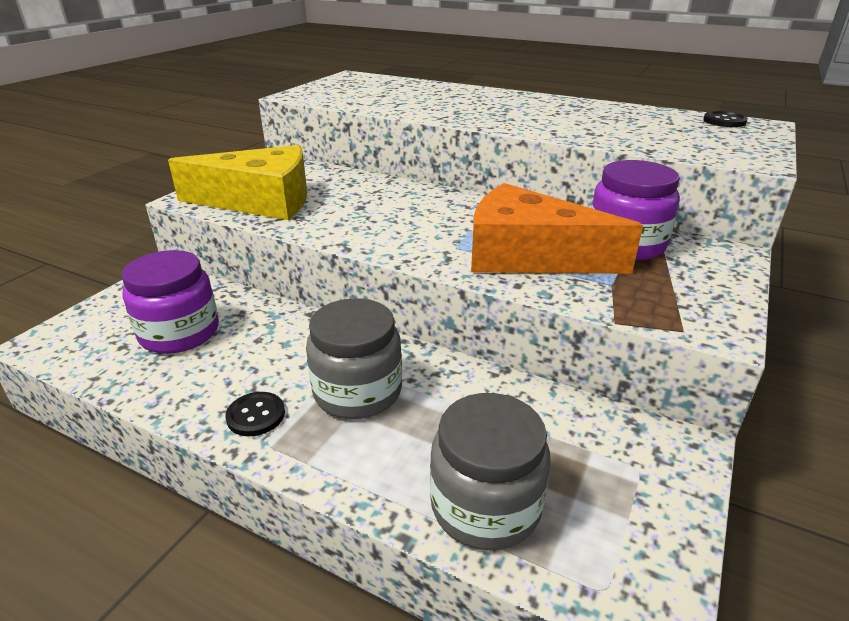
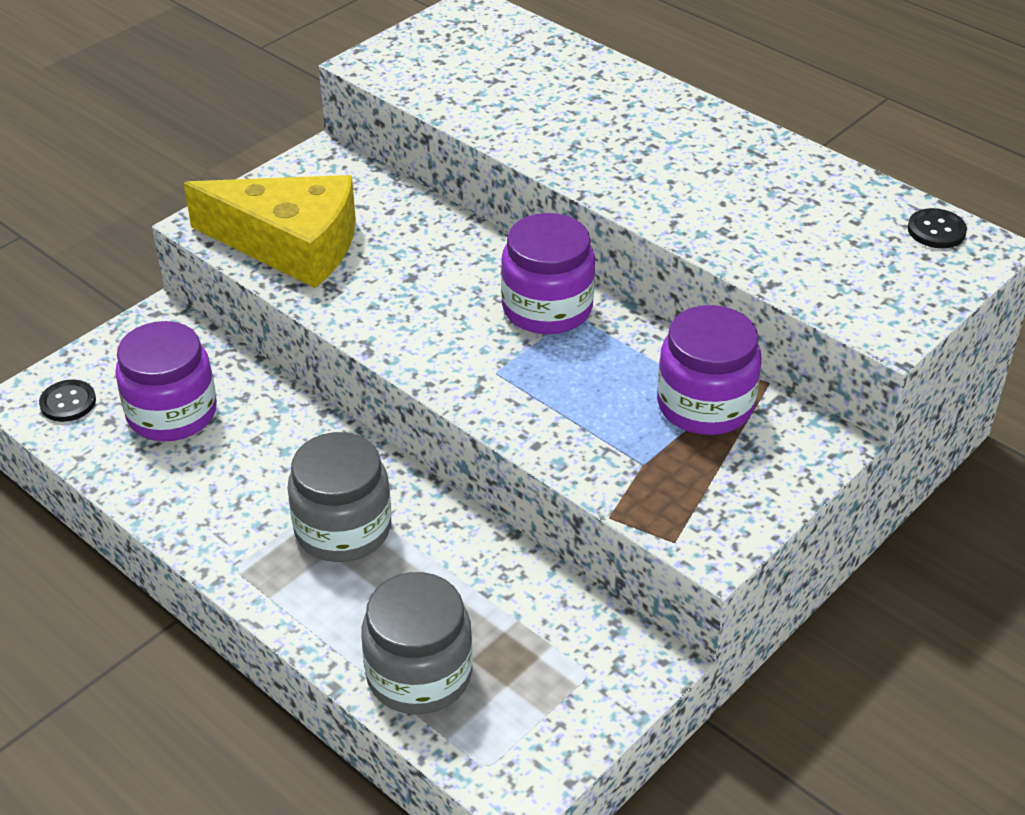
camera: 15 degrees right, 10 degrees up
black button [226,392,285,436] -> black button moved to [39,380,96,422]
orange cheese [471,183,643,274] -> none
none -> purple jar [501,213,595,334]

